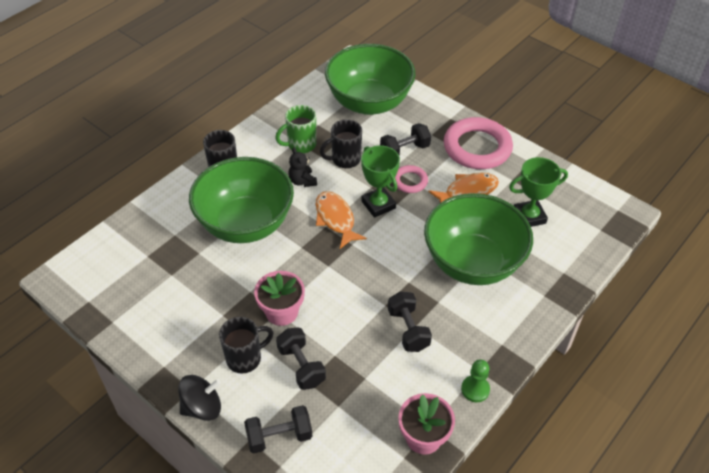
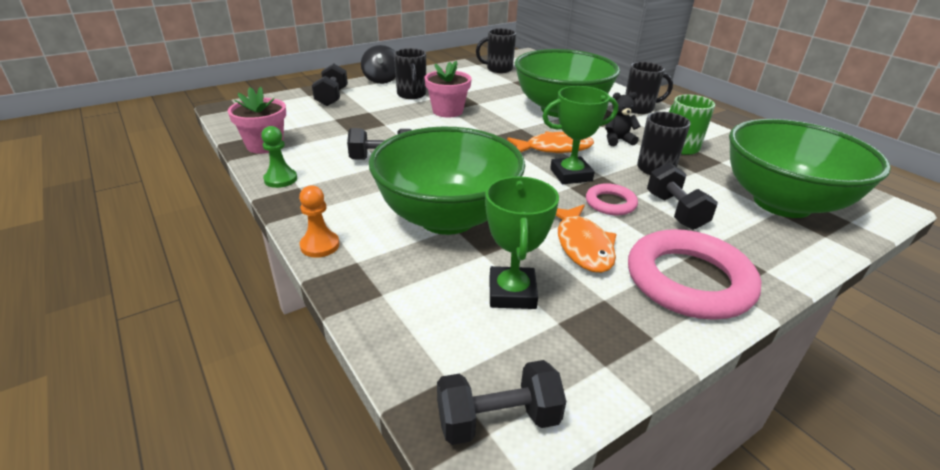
camera: 105 degrees right, 15 degrees down
black dumbbell [276,328,326,390] -> black dumbbell moved to [437,360,566,445]
none -> orange pawn [299,185,340,258]
none -> black mug [476,28,516,73]

